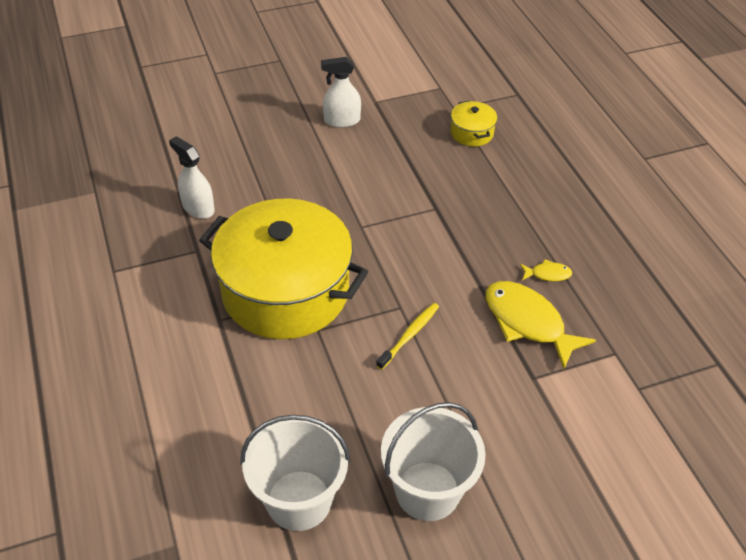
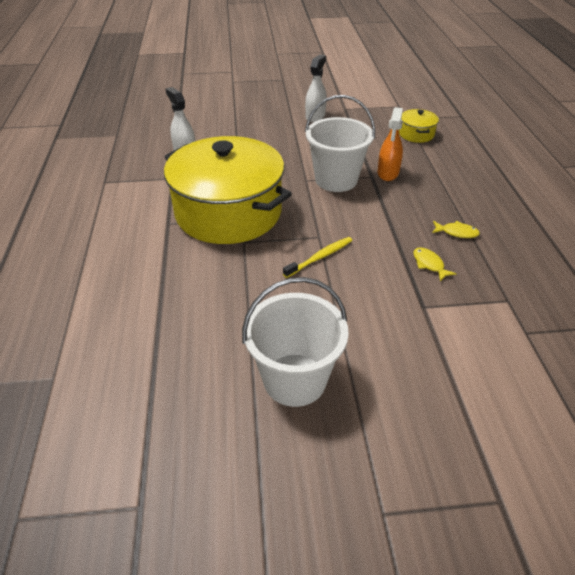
camera: 15 degrees right, 5 degrees down
white bucket [240,415,350,531] -> white bucket moved to [305,95,375,192]
white spray bottle [321,57,361,128] -> white spray bottle turned 105 degrees clockwise [305,54,327,122]
yellow fish [485,281,596,369] -> yellow fish [413,247,456,281], size x0.46
none -> orange spray bottle [377,107,403,181]

